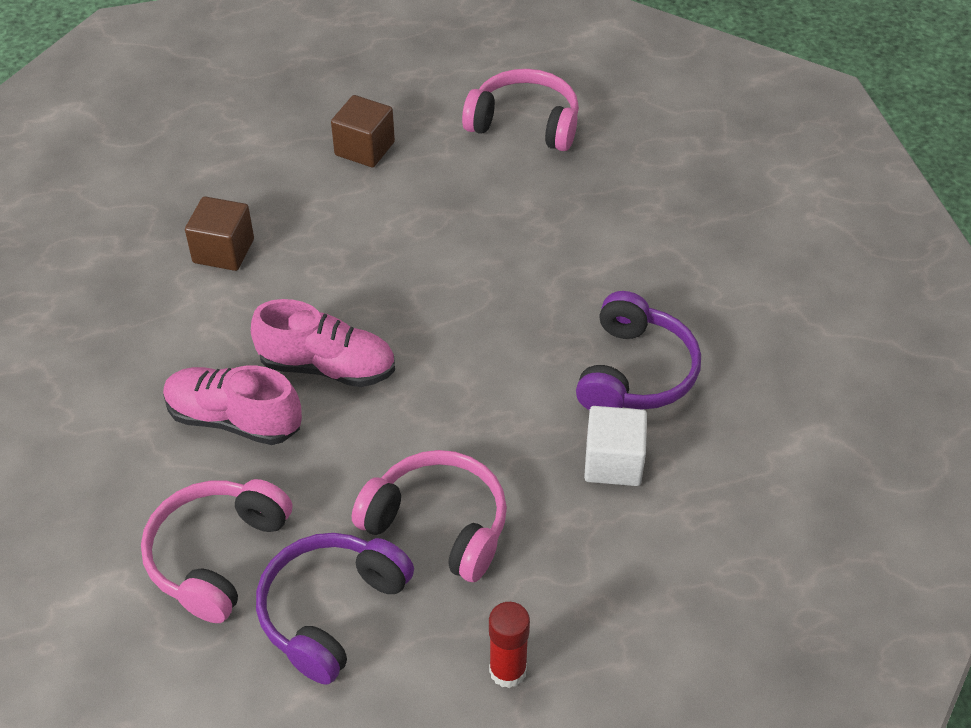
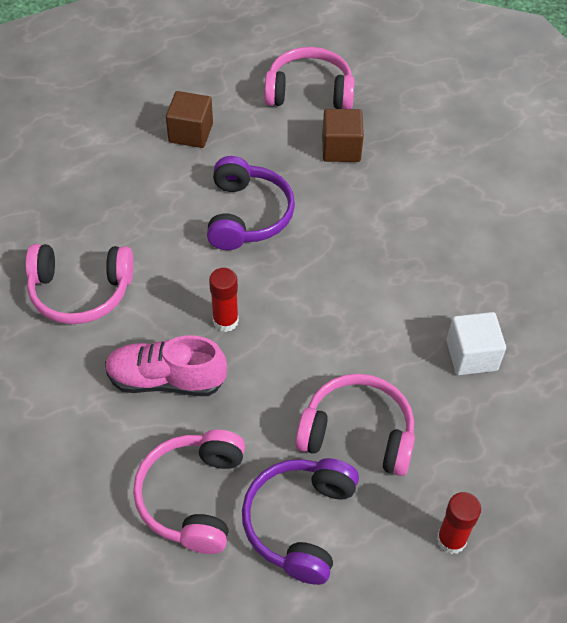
camera: 15 degrees left, 5 degrees up
brown cube [185,196,254,271] -> brown cube moved to [322,109,364,162]
pink shoe [251,299,395,387] -> red glue stick [209,268,239,332]
purple headphones [576,291,701,410] -> purple headphones moved to [207,156,295,250]
none -> pink headphones [26,244,134,324]

